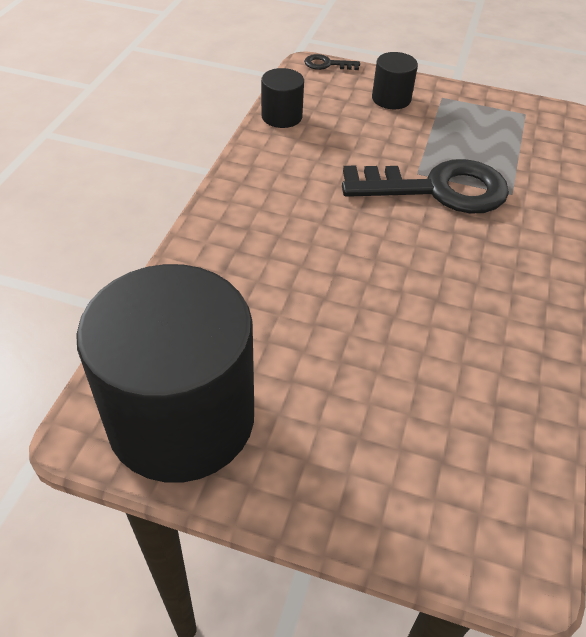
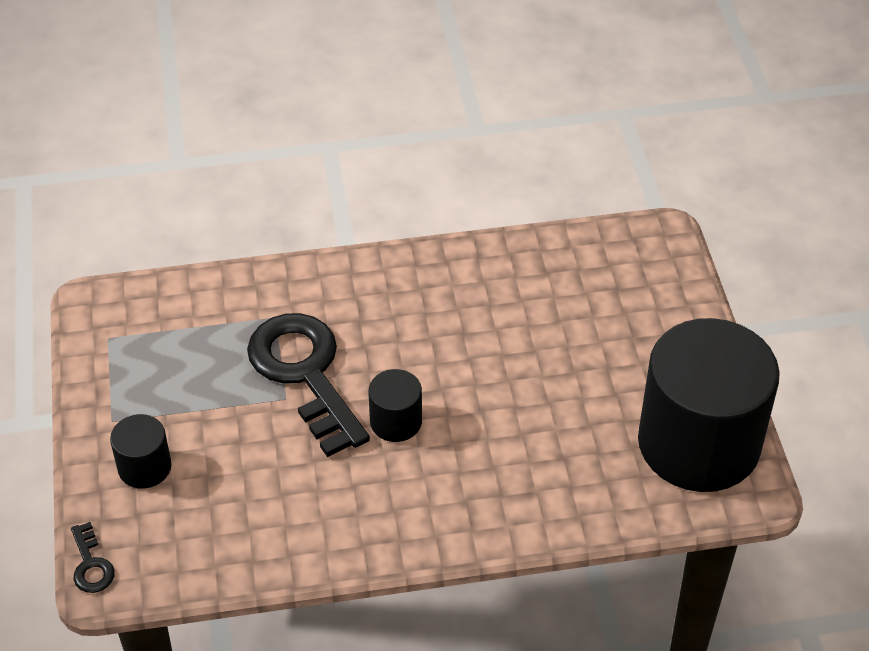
camera: 115 degrees left, 0 degrees up
black cylinder [261,68,304,128] -> black cylinder moved to [368,369,422,442]

